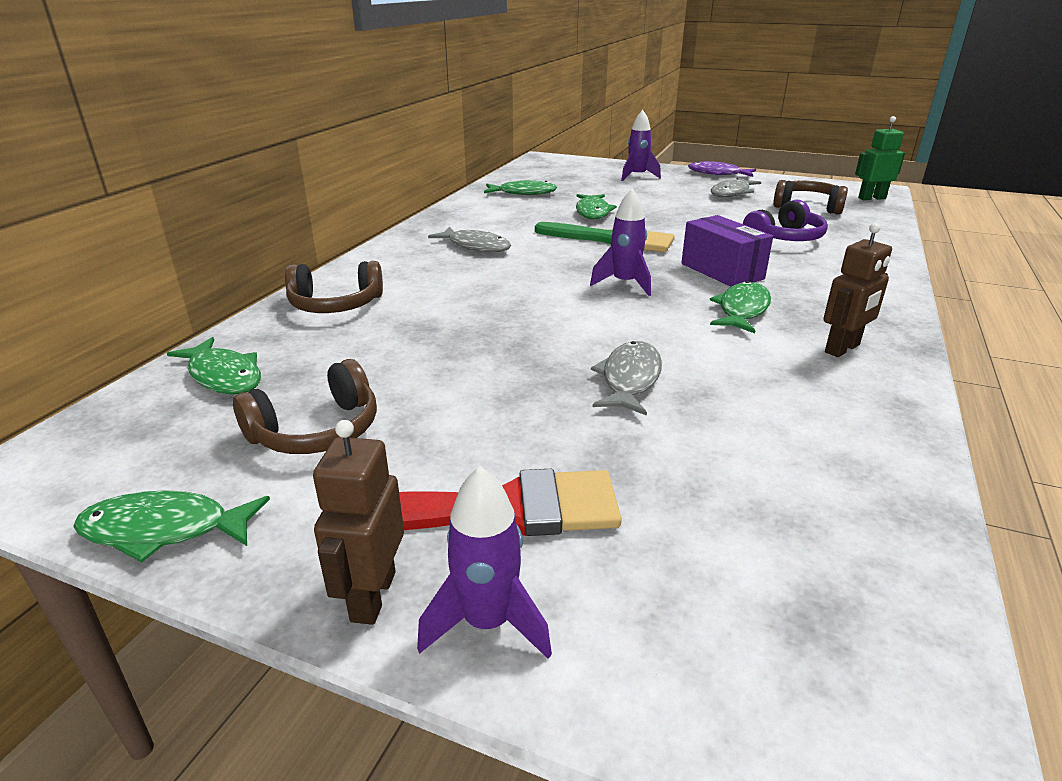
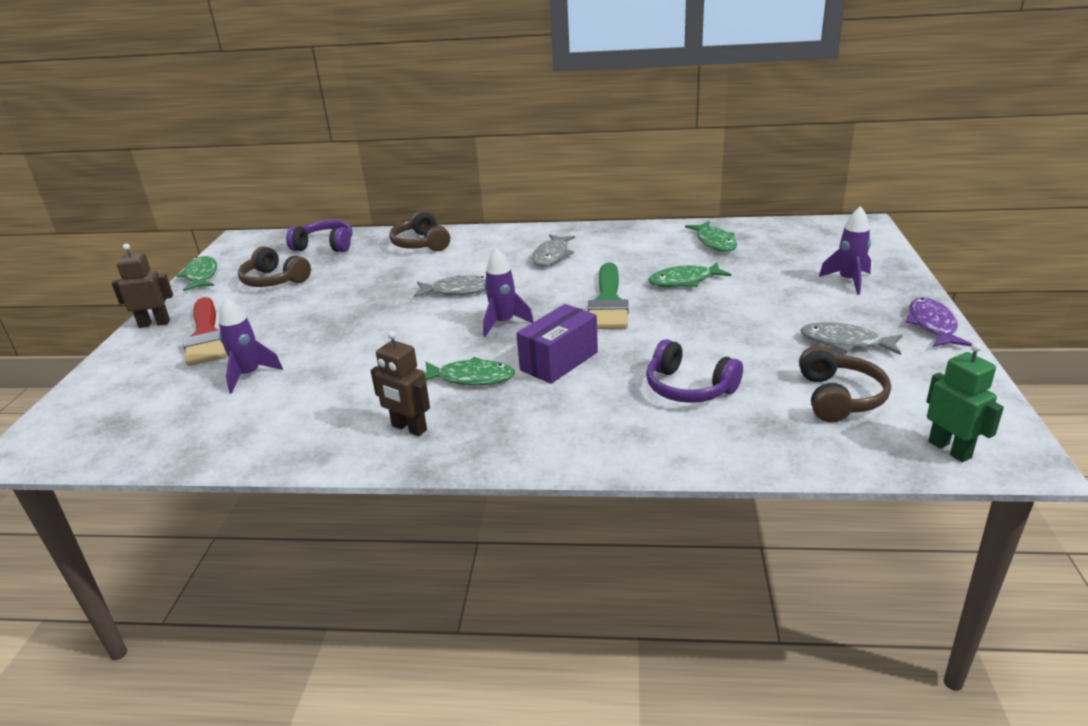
camera: 75 degrees right, 0 degrees up
green fish [167,337,261,394] -> purple headphones [286,220,352,252]
purple rocket [417,466,552,659] -> purple rocket moved to [219,297,283,393]
grey fish [591,341,662,416] -> grey fish moved to [414,275,486,297]

